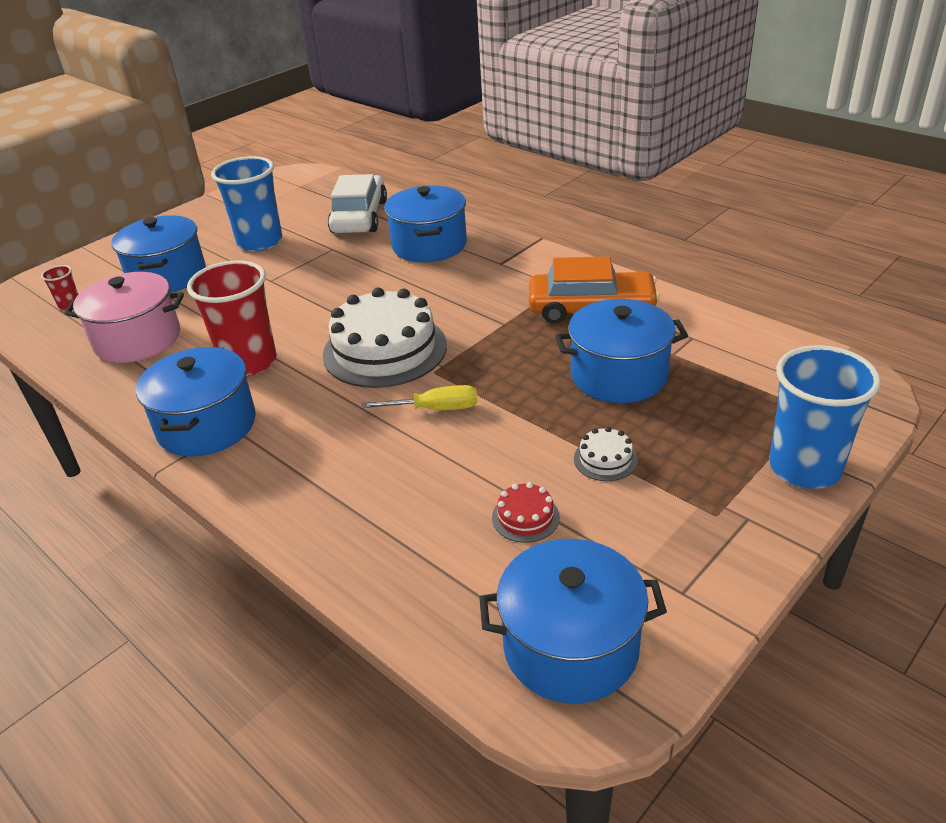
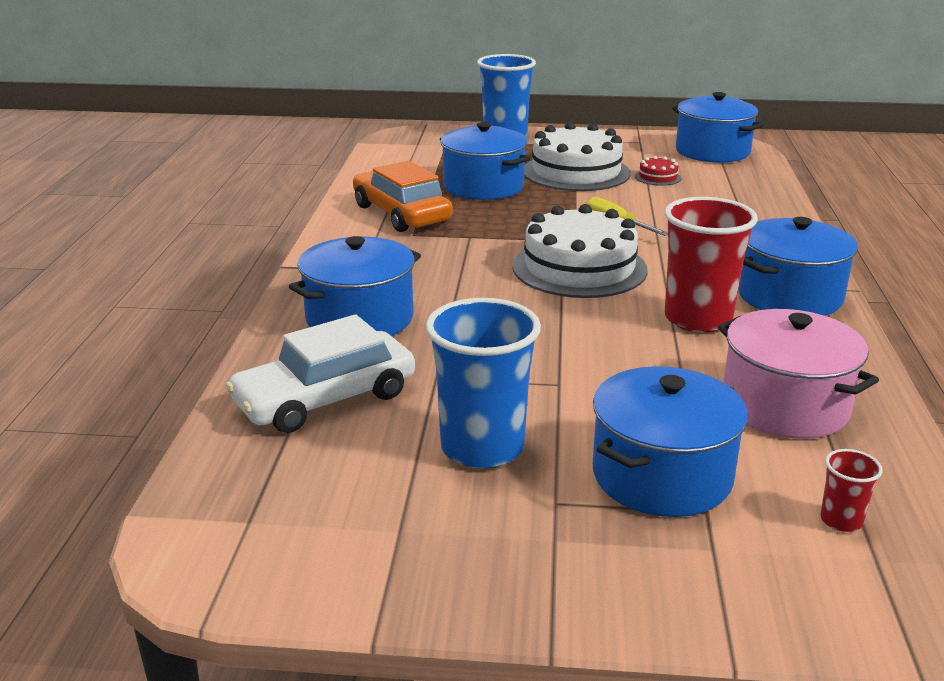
camera: 130 degrees left, 10 degrees down
white cake [574,427,638,481] -> white cake [524,122,631,191], size x2.36

